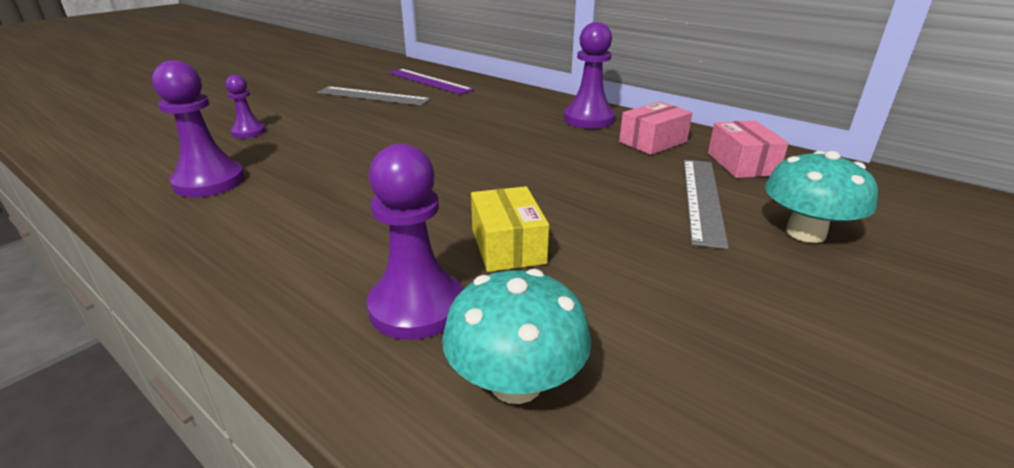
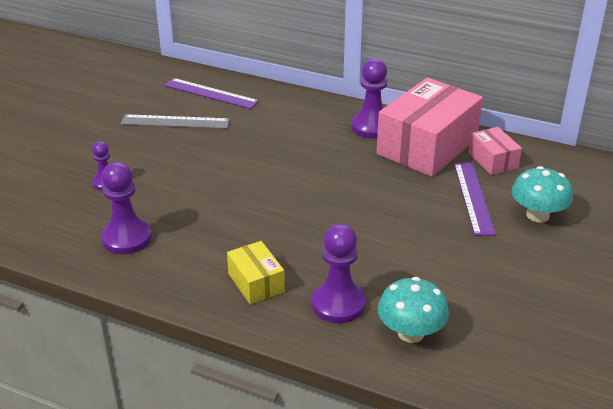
camera: 15 degrees left, 5 degrees up
yellow box [471,186,549,272] -> yellow box moved to [227,241,285,304]
pink box [619,102,693,155] -> pink box [376,78,483,177], size x2.08
grey ruler [684,160,729,249] -> purple ruler [454,163,496,236]

